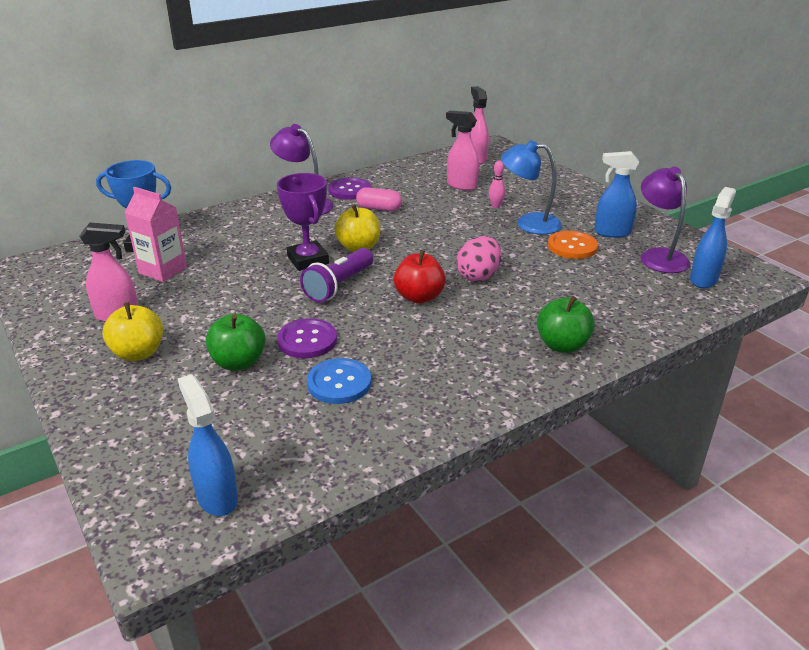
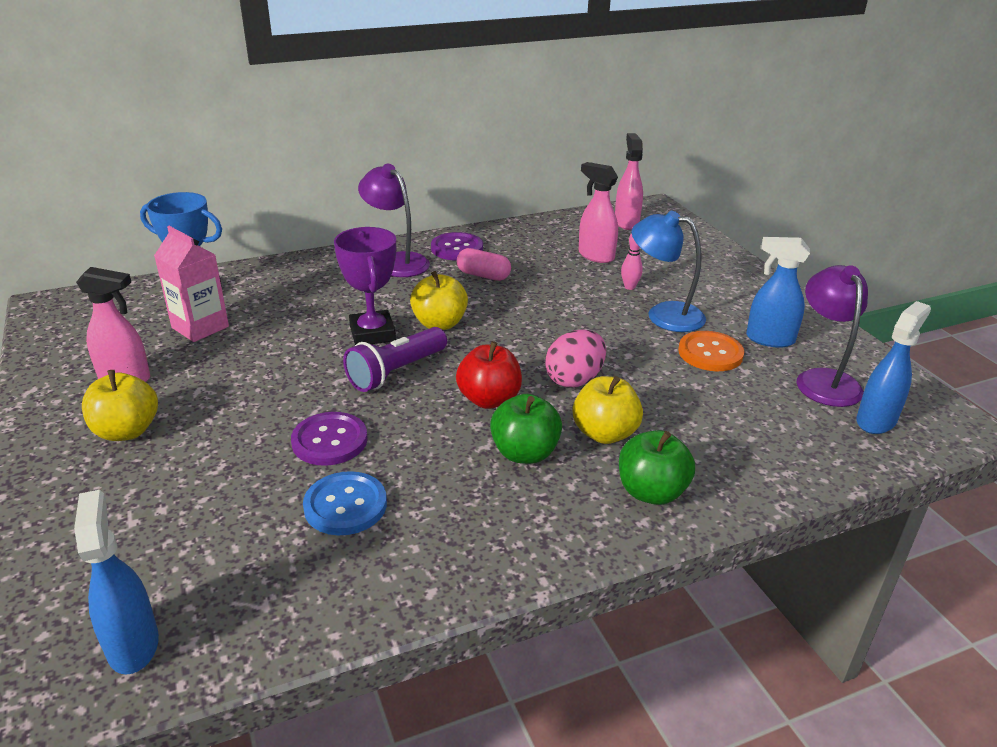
camera: 10 degrees right, 0 degrees up
green apple [206,313,266,371] -> green apple moved to [490,394,562,464]
none -> yellow apple [572,376,643,444]

